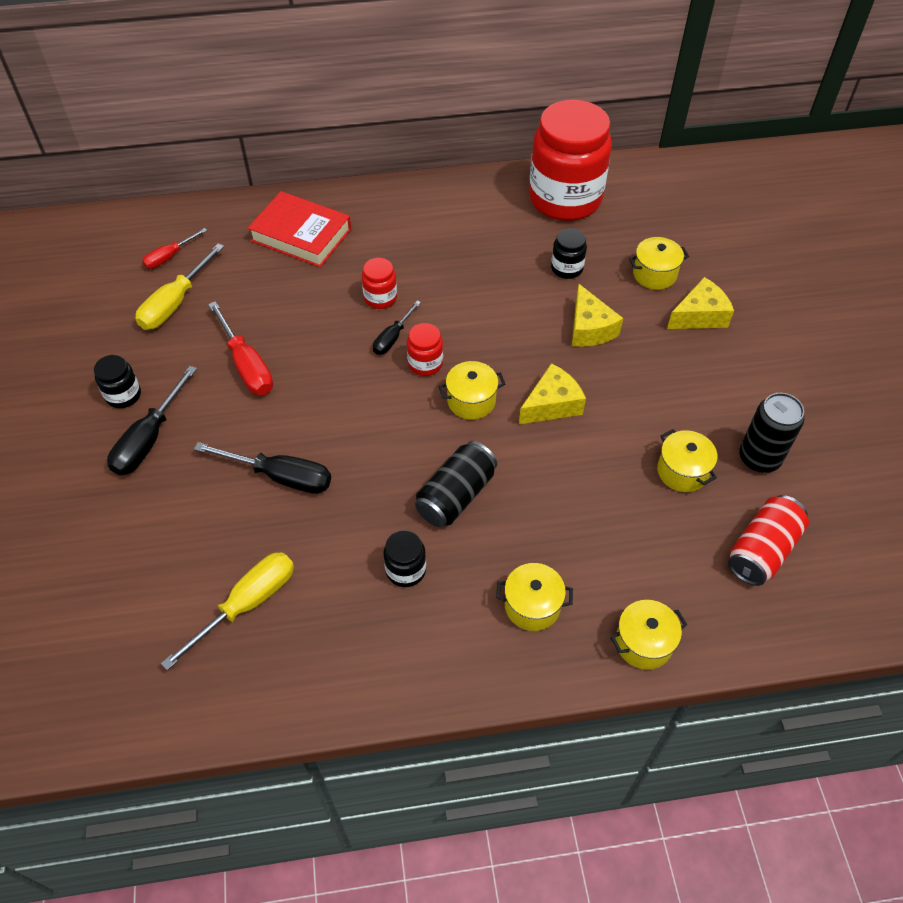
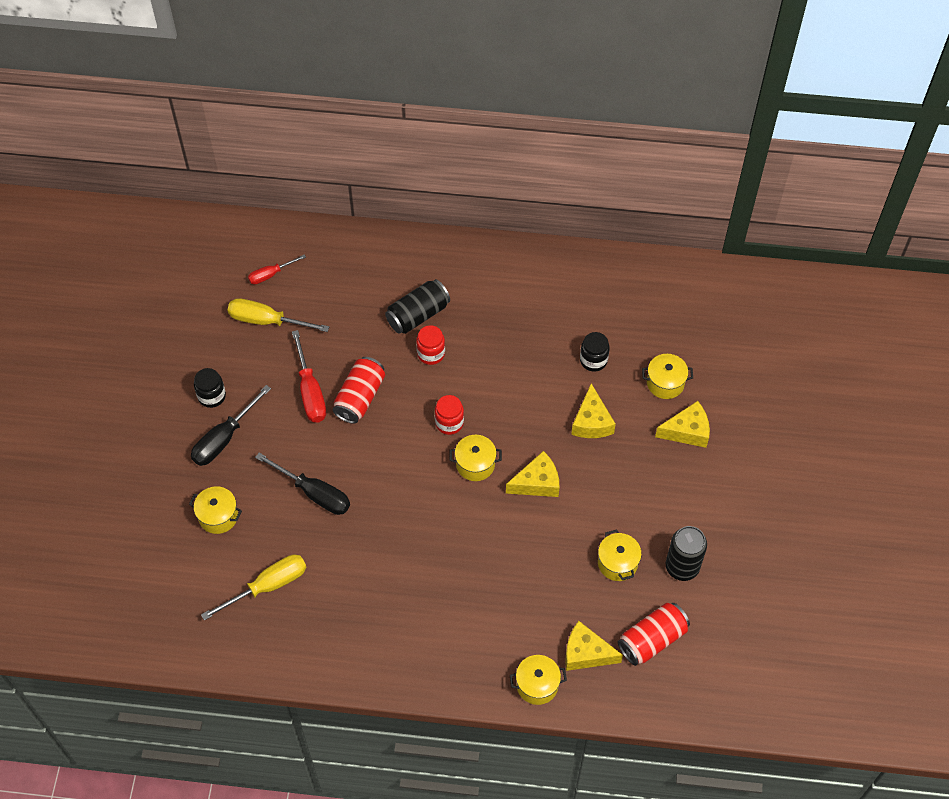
camera: 15 degrees right, 5 degrees up
yellow screwdriver [135,243,224,330] -> yellow screwdriver turned 60 degrees clockwise [227,298,329,332]
red book [248,191,351,267] -> none
black screwdriver [373,300,421,355] -> none
black jar [383,530,426,587] -> none
black can [415,441,497,527] -> black can moved to [385,279,450,334]
yellow pot [496,563,573,631] -> yellow pot moved to [189,486,242,534]
red jar [529,100,612,221] -> none
none -> red can [333,357,385,424]
none -> yellow cheese [565,621,623,671]

